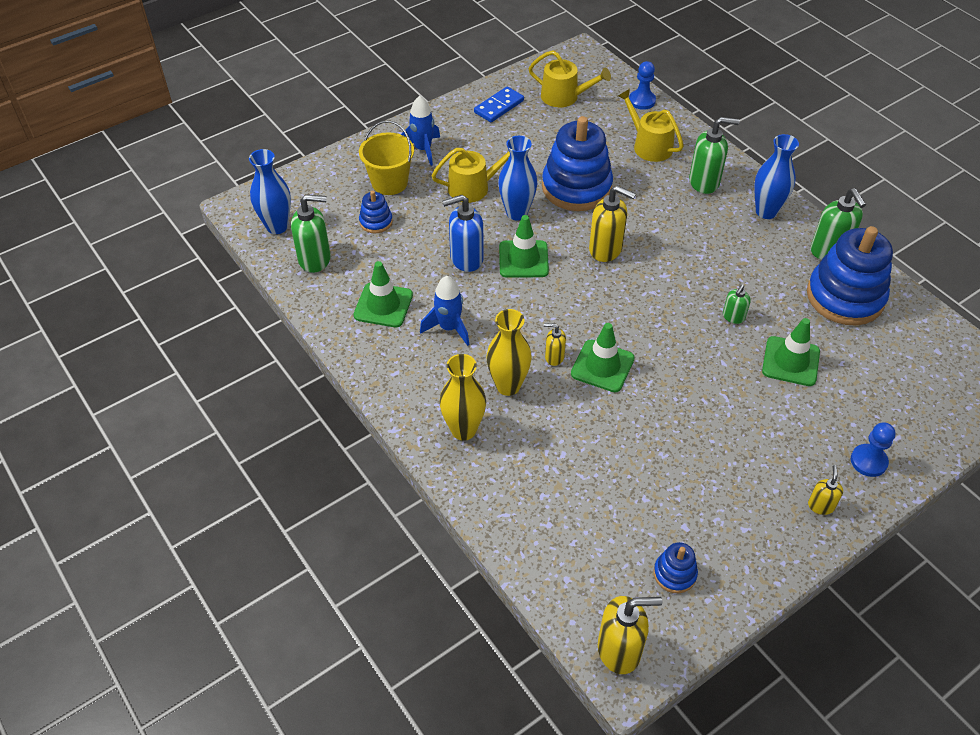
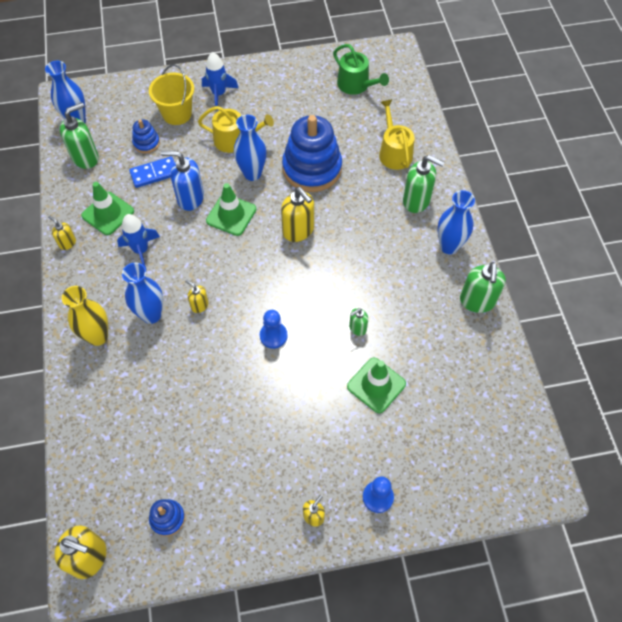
camera: 25 degrees right, 10 degrees up
green soap dispenser [291,194,331,273] -> green soap dispenser turned 60 degrees counterclockwise [60,103,99,169]
blue domino [474,87,524,122] -> blue domino moved to [129,156,175,188]
yellow vase [487,309,532,396] -> blue vase [122,263,163,324]
yellow watering can [529,50,611,107] -> green watering can [333,44,389,95]
green traffic cone [571,323,635,392] -> none
blue pawn [629,61,656,110] -> blue pawn moved to [260,310,288,349]
blue stacking toy [807,226,893,326] -> none
none -> yellow soap dispenser [48,216,76,250]

